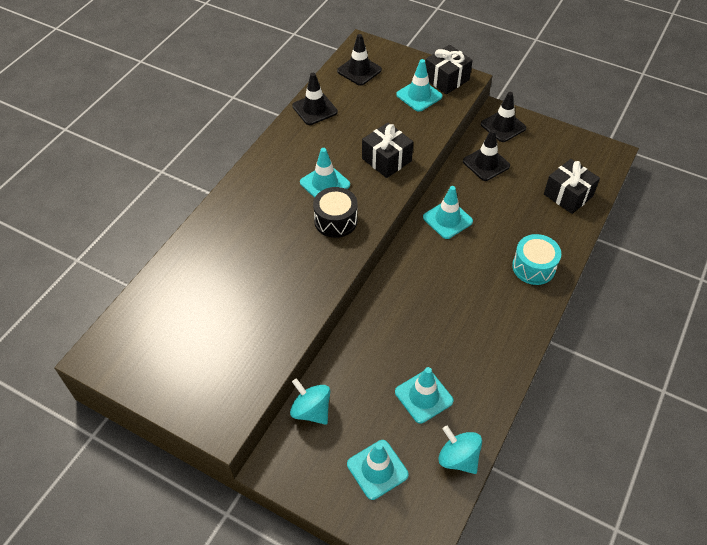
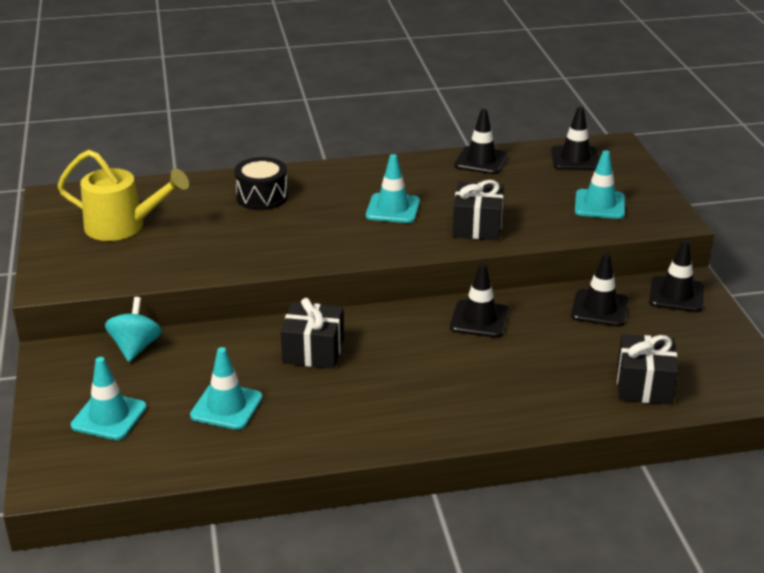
camera: 50 degrees right, 20 degrees down
black drum [313,187,357,238] -> black drum moved to [234,157,288,210]
turquoise traffic cone [423,186,473,239] -> black traffic cone [450,263,509,338]
black gift [425,45,473,94] -> black gift moved to [280,298,344,369]
turquoise spinning top [438,426,482,474] -> none
turquoise drum [512,234,561,285] -> none
none -> yellow watering can [57,150,189,241]

